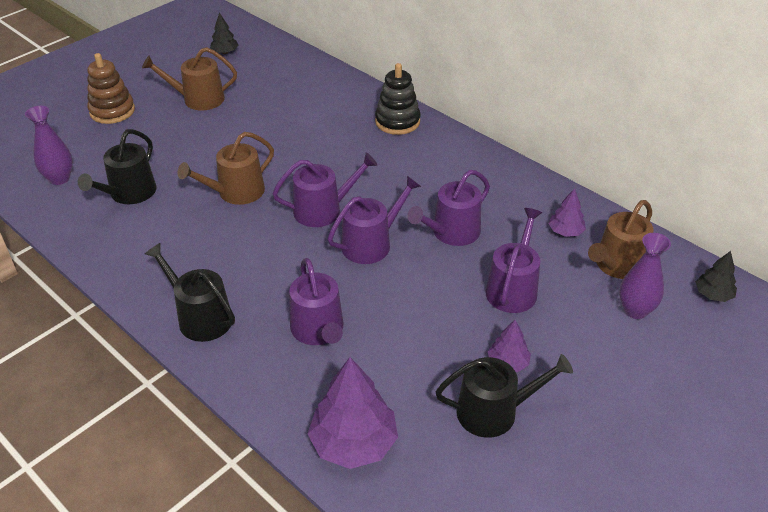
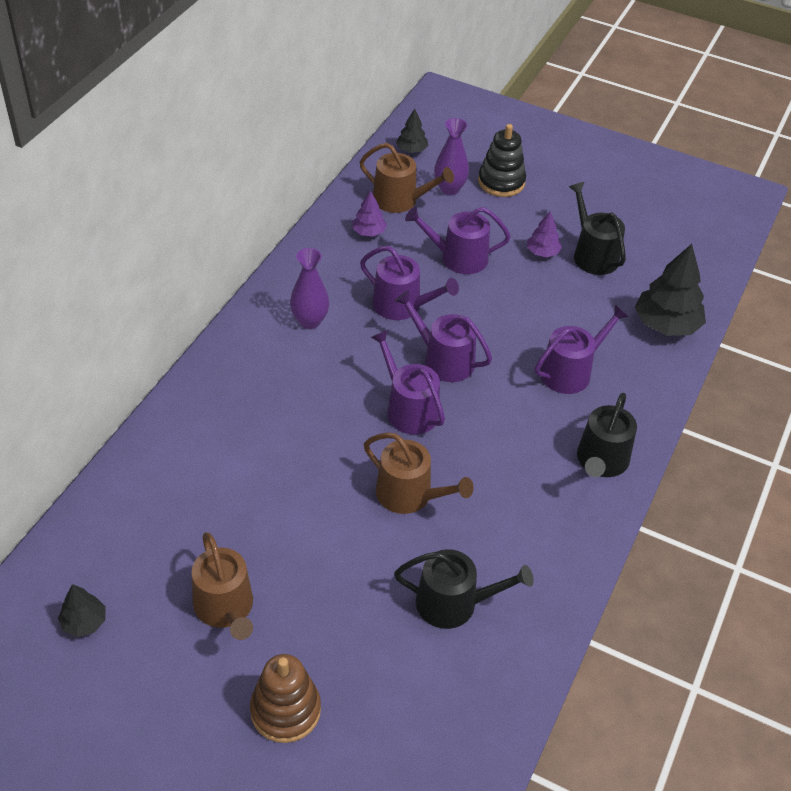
camera: 110 degrees left, 5 degrees up
purple vase [25,106,73,185] -> purple vase moved to [290,248,329,329]
purple tree [308,357,398,469] -> black tree [635,244,706,336]
black stacking toy [375,63,420,135] -> black stacking toy moved to [478,124,526,197]

